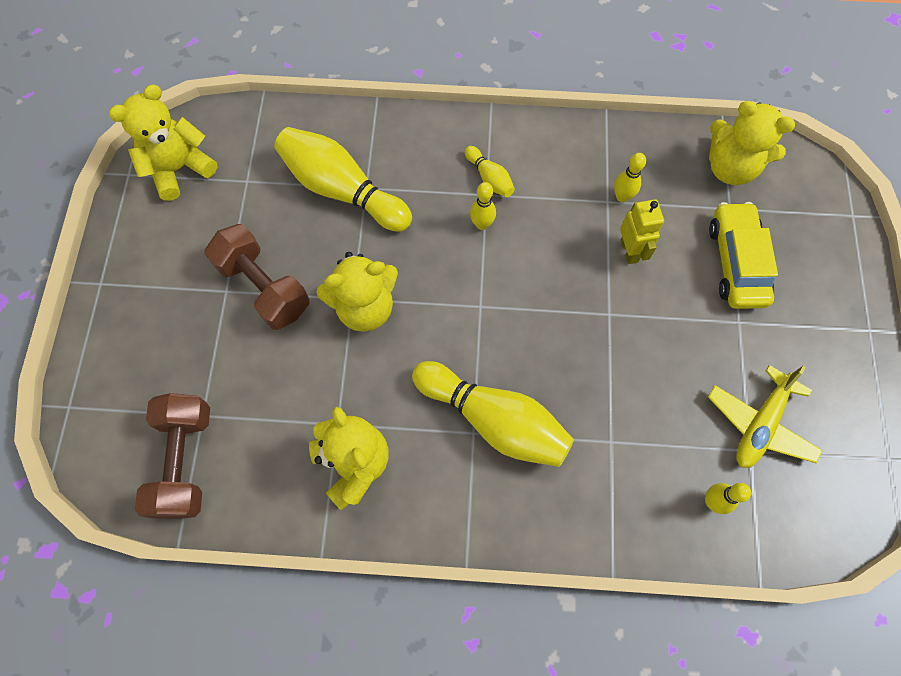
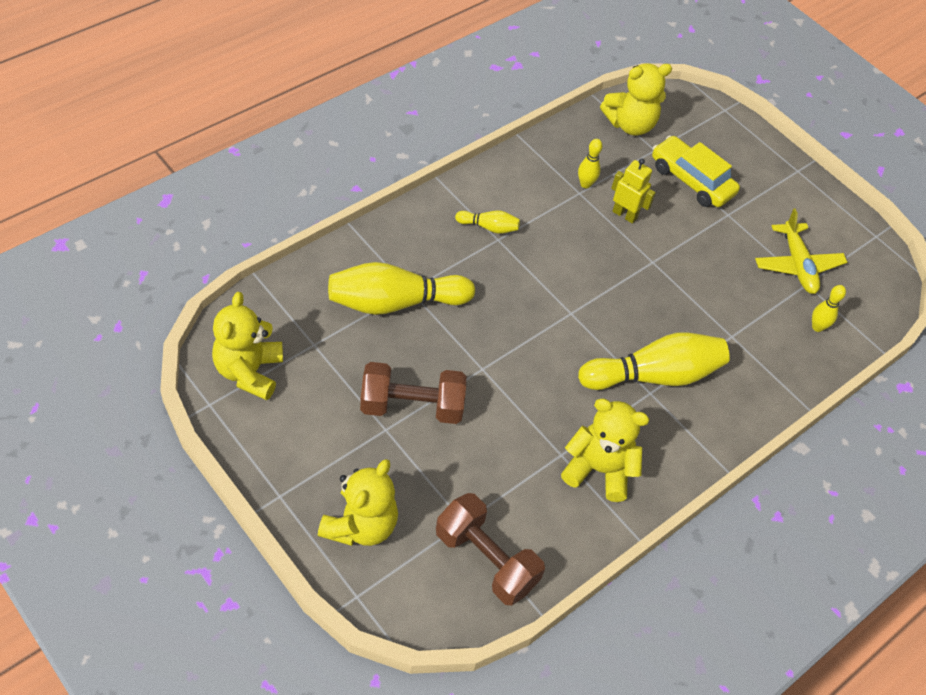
camera: 50 degrees left, 15 degrees down
yellow teddy bear [316,252,398,332] -> yellow teddy bear moved to [318,459,398,546]
yellow bowling pin [470,182,496,230] -> none

